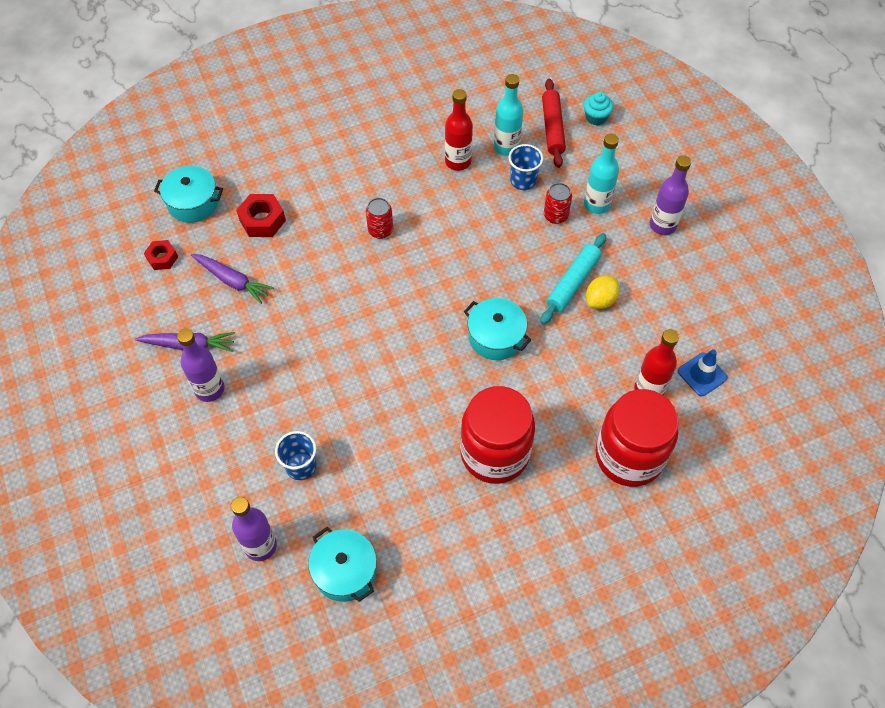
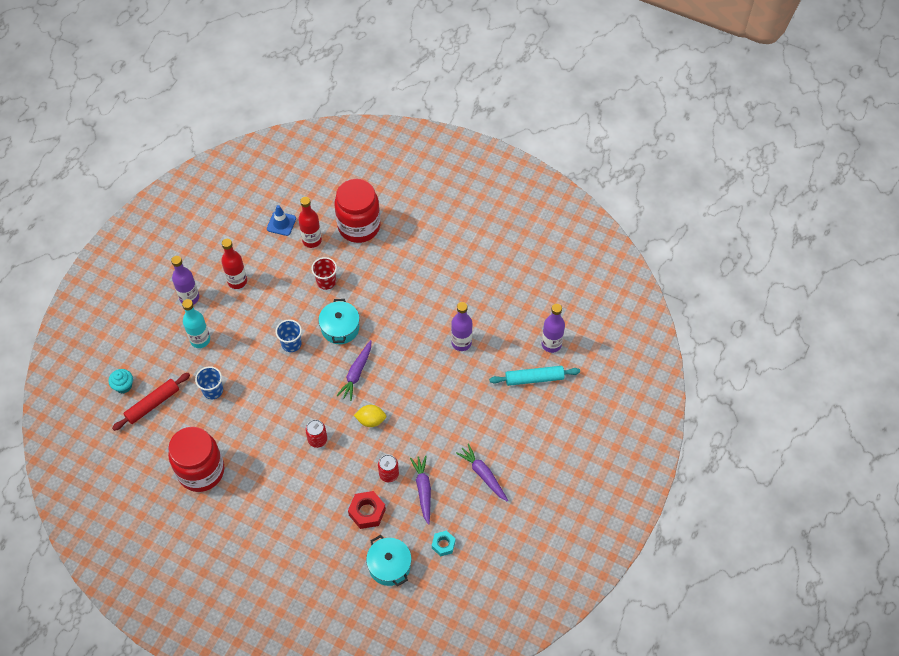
camera: 130 degrees left, 0 degrees up
red nut [144,240,178,270] -> turquoise nut [432,530,455,557]
purple bottle [177,328,224,402] -> purple bottle moved to [451,302,472,351]
blue cup [275,431,316,480] -> blue cup moved to [276,320,302,352]
turquoise pot [308,527,377,602] -> none
red bottle [445,89,473,171] -> red bottle moved to [221,239,247,289]
red jar [460,386,535,484] -> red jar moved to [168,427,224,492]
turquoise bottle [494,74,523,156] -> none
turquoise rolling pin [541,233,606,324] -> turquoise rolling pin moved to [489,366,580,386]
red can [544,183,572,224] -> red can moved to [378,454,399,482]
yellow lemon [586,276,619,309] -> yellow lemon moved to [354,405,386,427]
none -> red cup [311,257,337,290]
none -> purple carrot [336,340,371,401]

